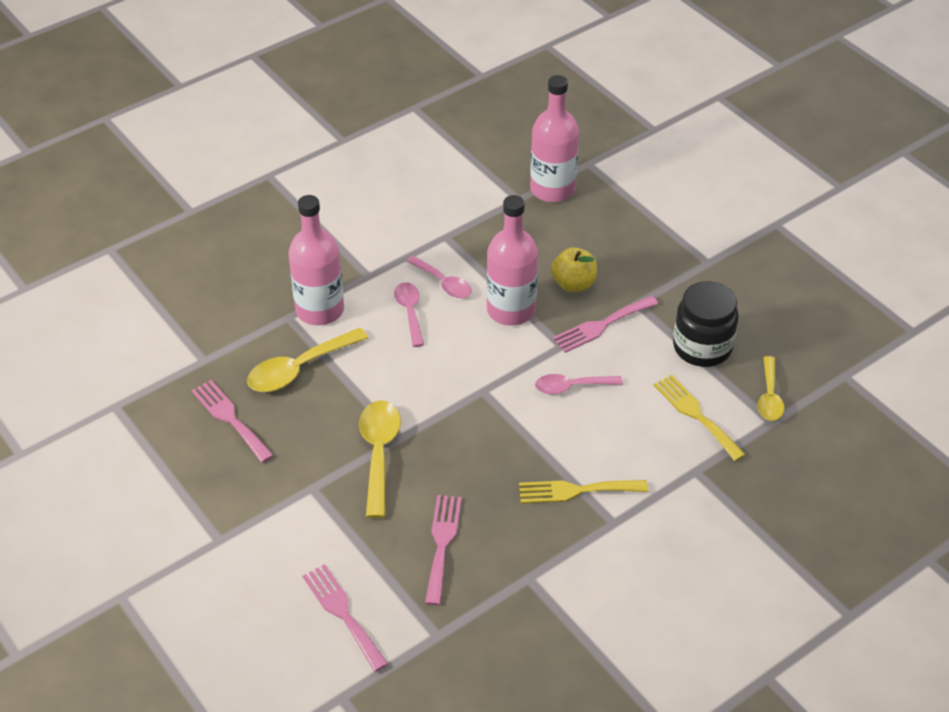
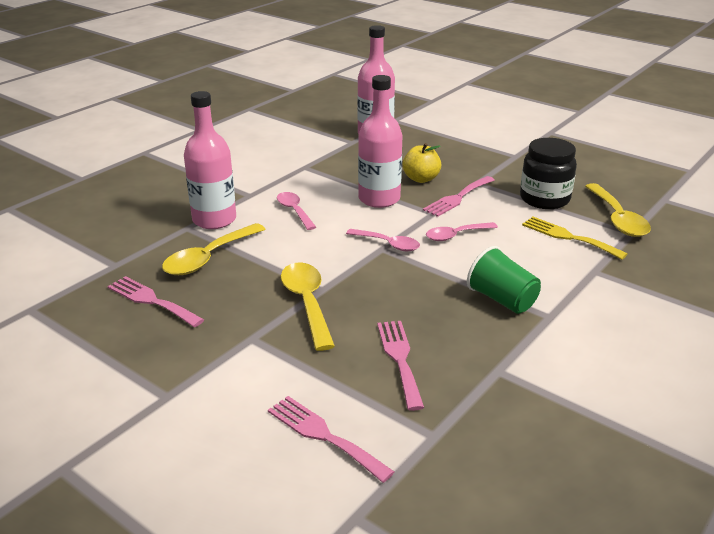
camera: 15 degrees left, 15 degrees down
pink spoon [406,256,472,298] -> pink spoon moved to [346,229,420,251]
yellow fork [519,480,648,504] -> green cup [467,246,541,314]
yellow spoon [757,356,784,421] -> yellow spoon [585,183,651,237], size x1.54

